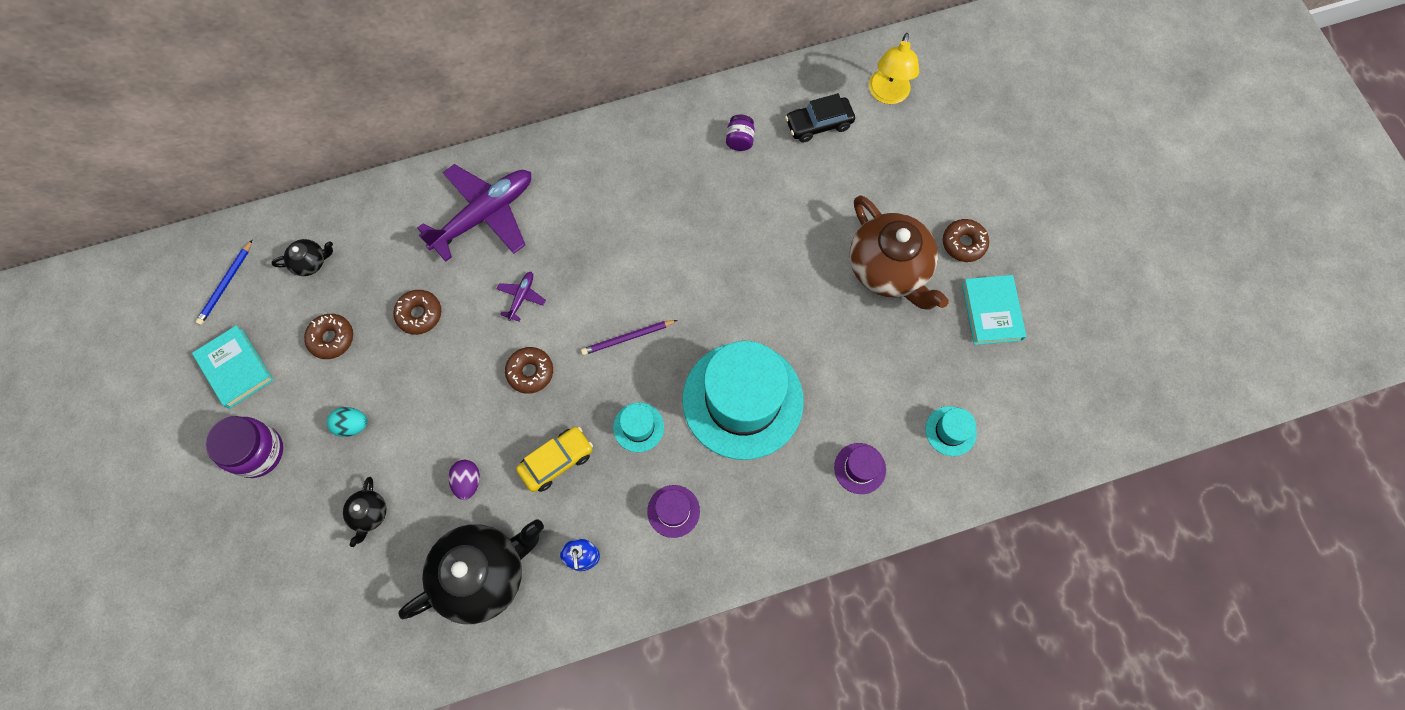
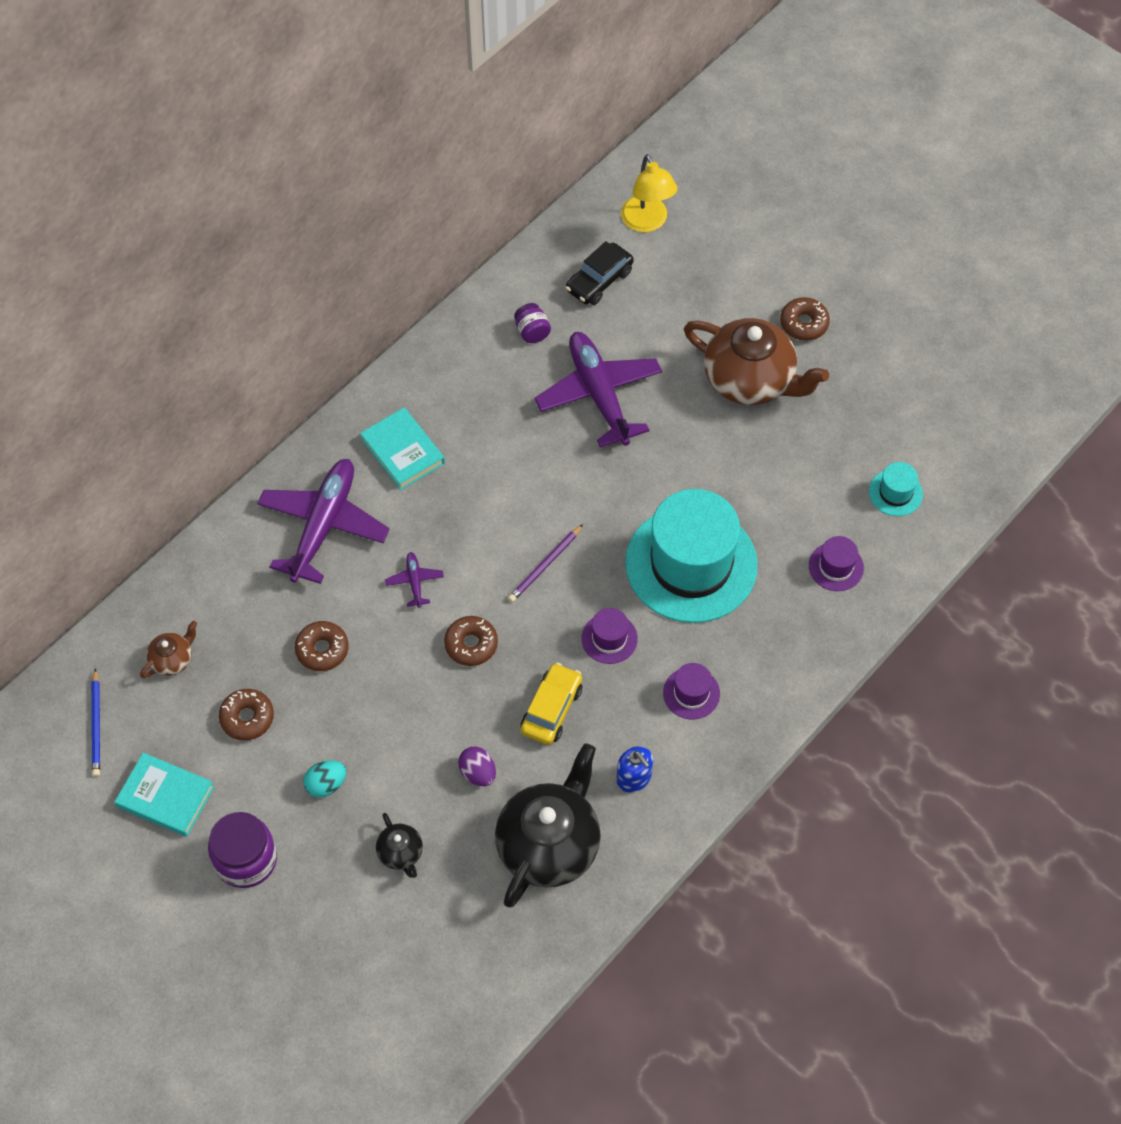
camera: 30 degrees left, 10 degrees down
black teapot [271,239,333,276] -> brown teapot [140,621,197,678]
turquoise hat [613,403,664,452] -> purple hat [582,608,638,664]
turquoise book [962,275,1026,345] -> turquoise book moved to [360,407,445,490]
none -> purple plane [535,332,662,447]

